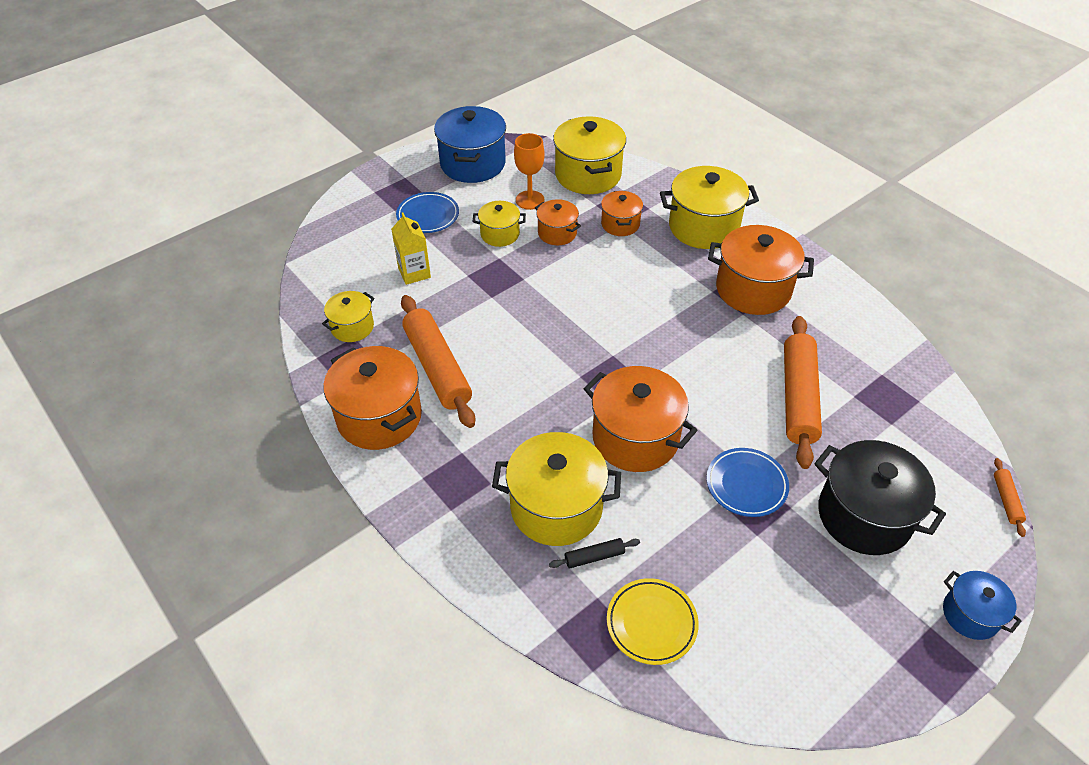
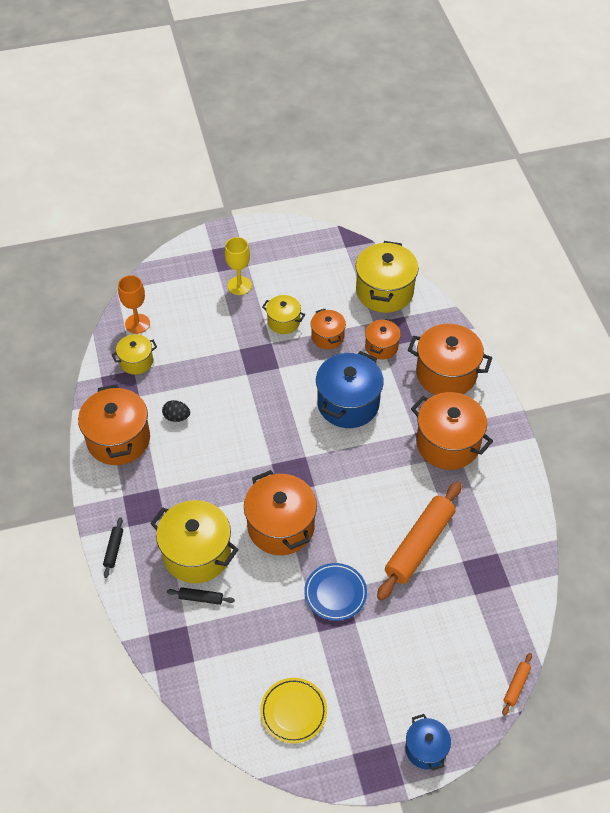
camera: 25 degrees right, 5 degrees up
yellow carton [391,212,431,285] -> none
blue plate [396,192,459,233] -> yellow goblet [225,237,252,295]
orange rolling pin [401,295,475,428] -> black egg [162,400,190,422]
blue pot [434,106,506,183] -> blue pot moved to [316,351,384,428]
orange goblet [514,133,545,210] -> orange goblet moved to [118,275,150,334]
yellow plate [607,578,699,665] -> yellow plate moved to [260,678,327,743]
yellow pot [660,166,759,249] -> orange pot [408,324,492,395]
black pot [814,440,946,555] -> none
none -> black rolling pin [103,517,123,578]

